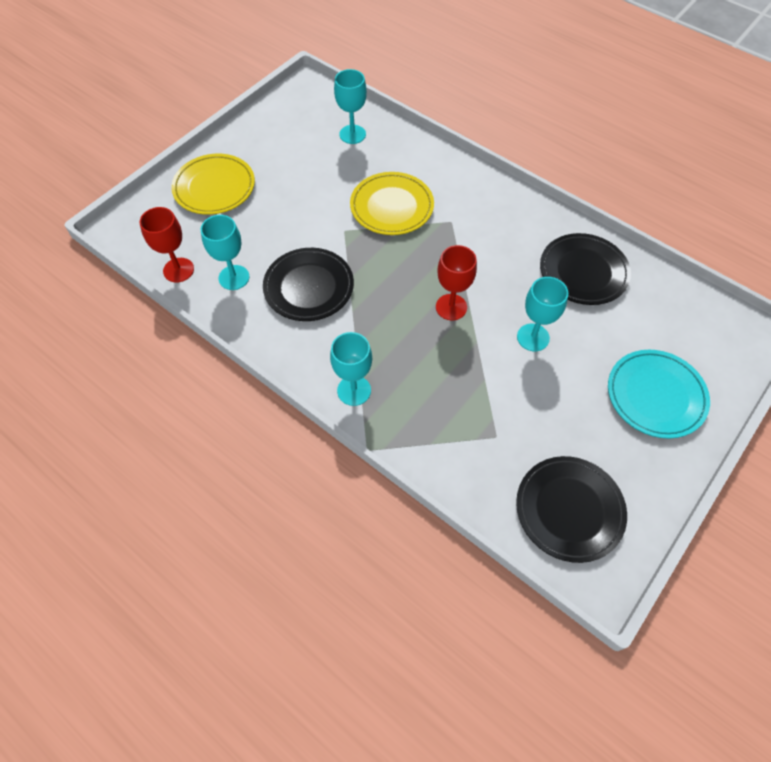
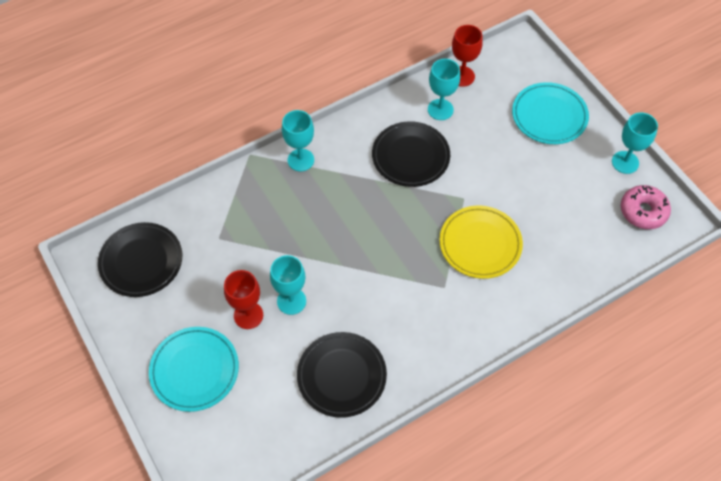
camera: 110 degrees right, 0 degrees up
yellow plate [171,154,255,215] -> turquoise plate [512,82,589,144]
turquoise goblet [334,69,367,144] -> turquoise goblet moved to [612,112,658,174]
red goblet [436,245,477,320] -> red goblet moved to [224,270,263,329]
none -> pink donut [621,185,671,229]

